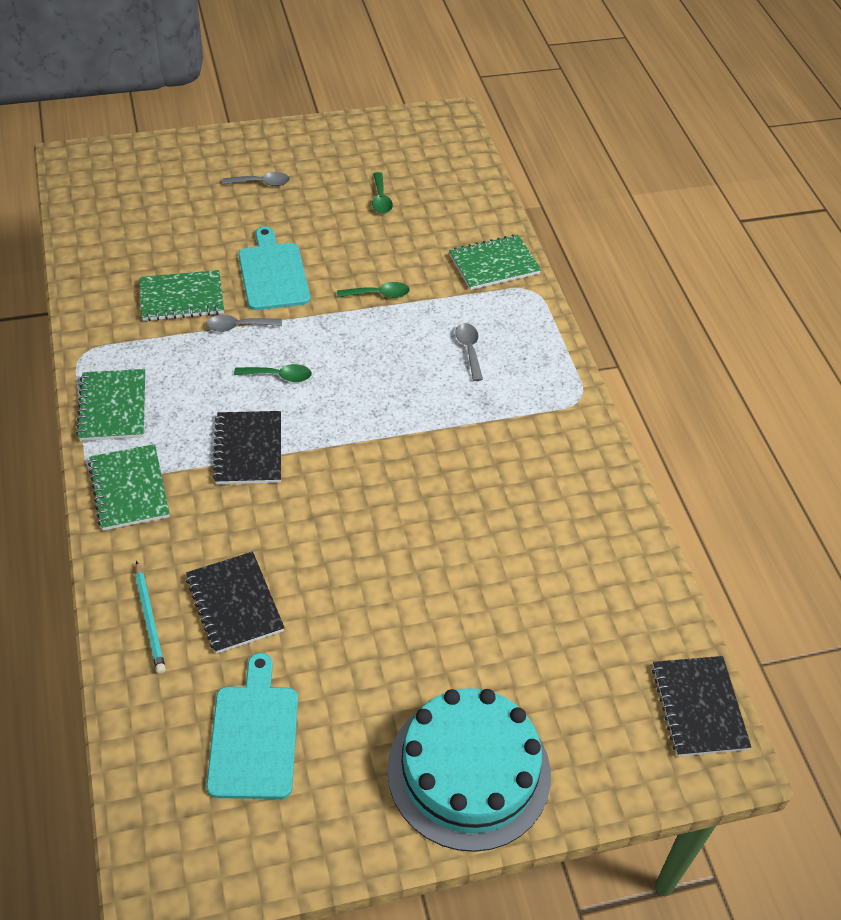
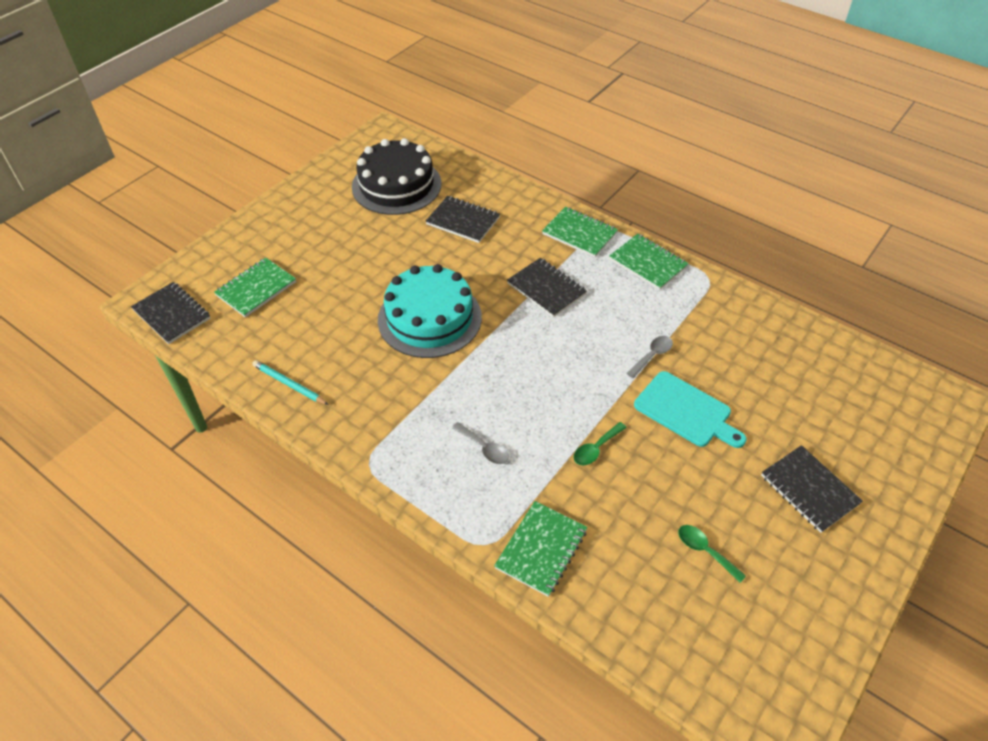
camera: 145 degrees right, 0 degrees up
turquoise pencil [135,561,166,674] -> turquoise pencil moved to [252,360,329,405]
green notebook [139,270,224,321] -> green notebook moved to [214,257,296,317]
turquoise cutting board [206,653,298,799] -> black cake [352,138,442,215]
grey spoon [222,172,290,186] -> black notebook [761,445,863,533]
green spoon [234,364,312,382] -> none
turquoise cake [387,688,551,852] -> turquoise cake moved to [378,264,482,358]

